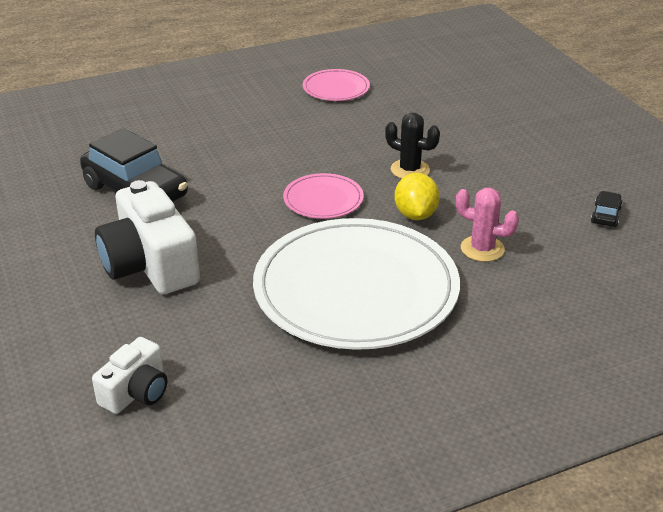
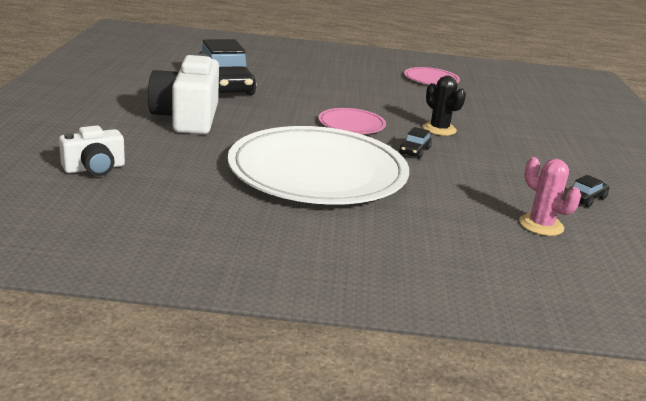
camera: 25 degrees right, 10 degrees down
yellow lemon [394,173,440,220] -> black car [399,127,432,159]
pink cactus [456,188,519,262] -> pink cactus moved to [519,157,581,236]

